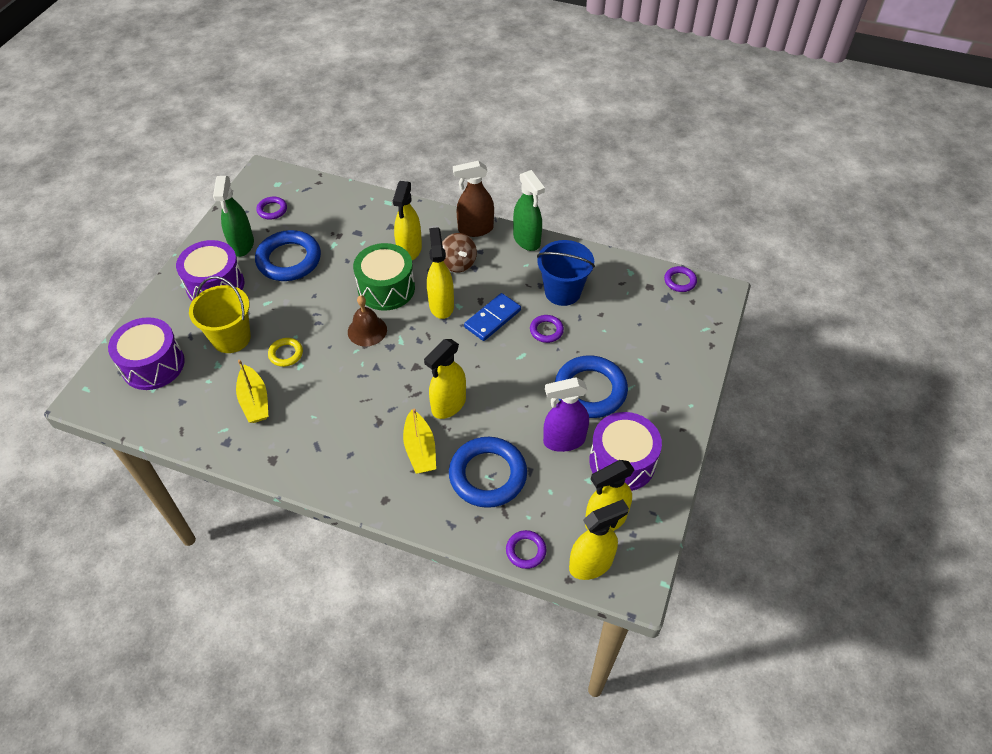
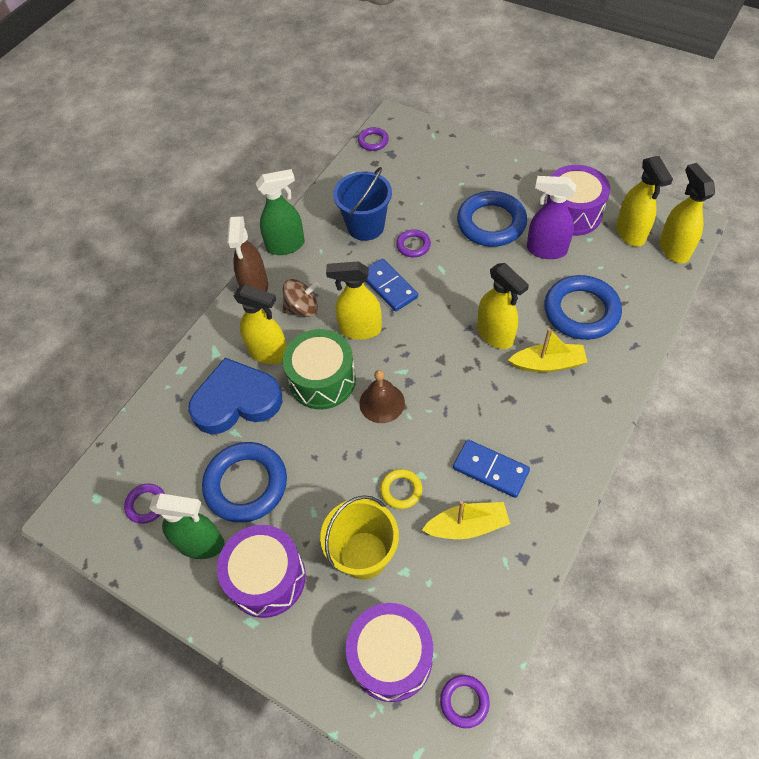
camera: 75 degrees left, 5 degrees up
purple ring [506,530,546,569] -> purple ring moved to [440,675,490,728]
purple spray bottle [543,377,589,452] -> purple spray bottle turned 105 degrees clockwise [527,176,576,259]
none -> blue heart [188,358,282,434]
none -> blue domino [453,440,530,498]

